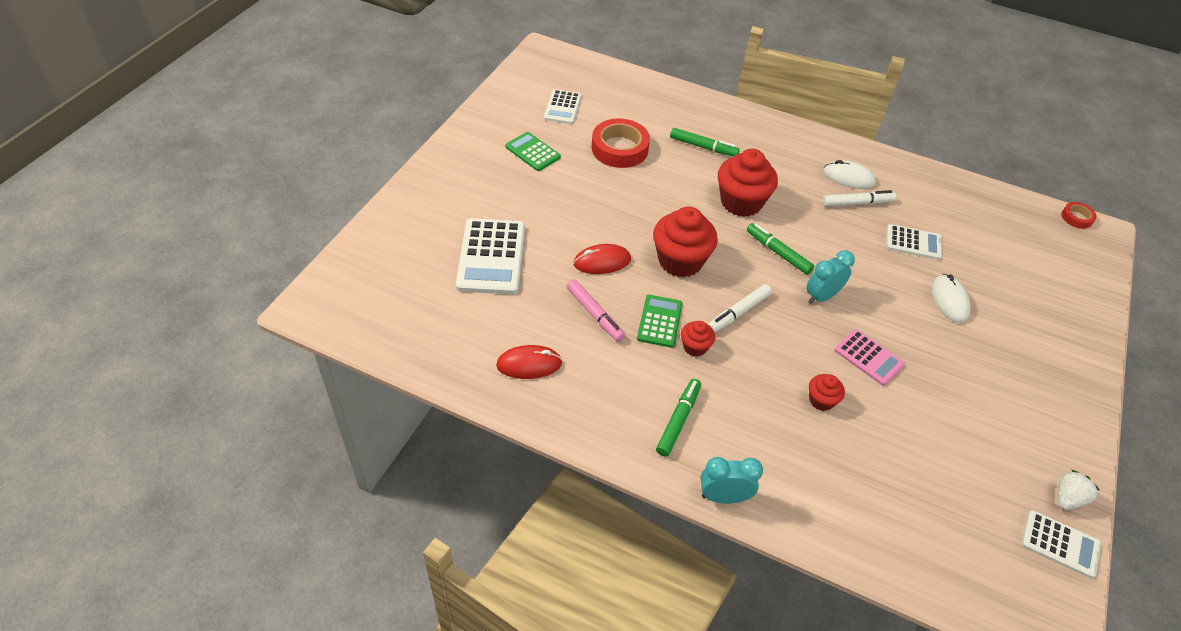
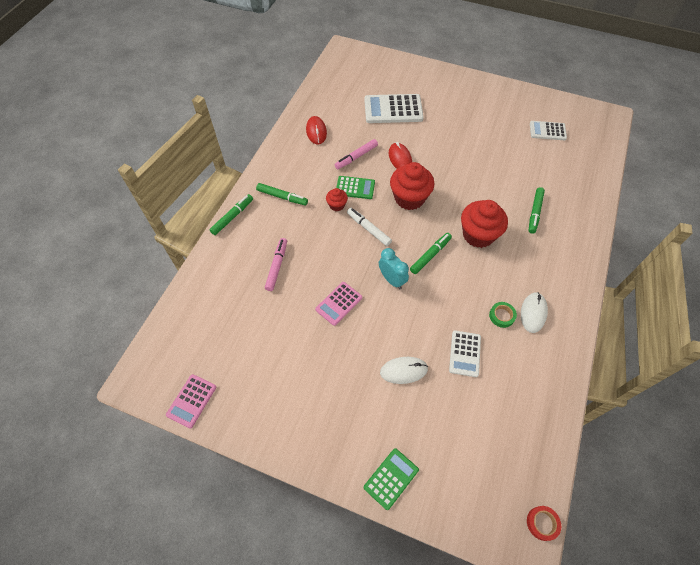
camera: 90 degrees right, 10 degrees up
green calculator [505,132,561,171] -> green calculator moved to [364,448,419,510]
red tape [592,119,650,168] -> none
turquoise clock [701,457,763,503] -> green marker [209,194,253,235]
red cupcake [809,374,845,411] -> none
white marker [822,190,896,207] -> green tape [489,302,517,328]
white calculator [1021,510,1101,578] -> pink calculator [166,374,216,428]
white strawberry [1057,470,1099,510] -> none
none -> pink marker [265,238,287,291]

